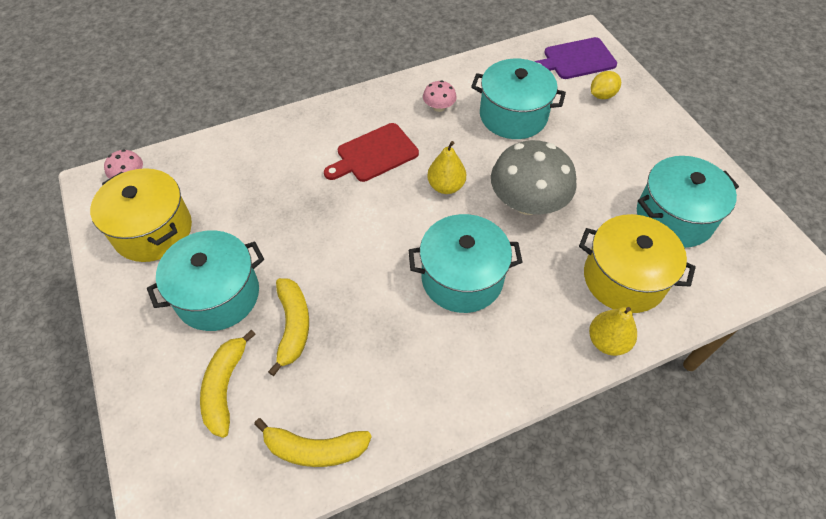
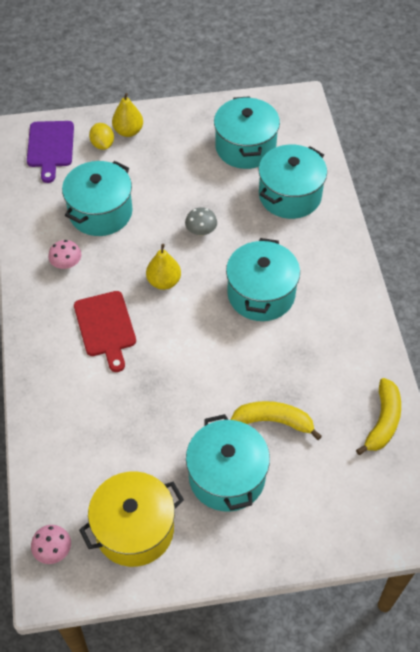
camera: 75 degrees left, 0 degrees up
yellow banana [200,329,256,438] -> none
grey mushroom [491,140,577,215] -> grey mushroom [185,207,217,236], size x0.46
yellow pot [579,214,696,313] -> turquoise pot [259,145,327,219]
yellow pear [589,307,637,356] -> yellow pear moved to [112,93,143,137]

